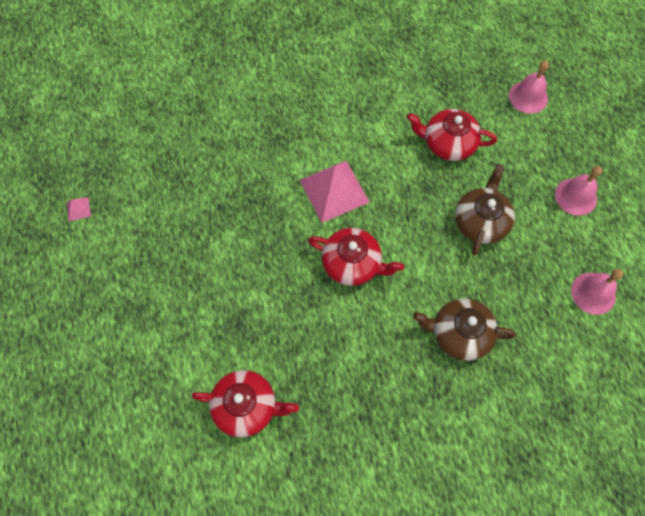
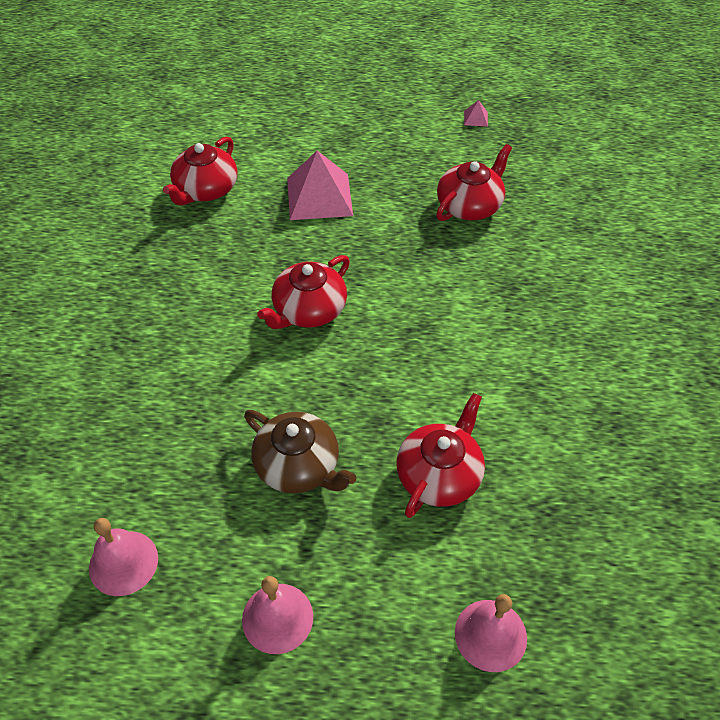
camera: 110 degrees right, 15 degrees down
pink pyramid [300,161,369,223] -> pink pyramid moved to [287,151,353,220]
brown teapot [413,298,516,361] -> none
none -> red teapot [436,144,512,221]

